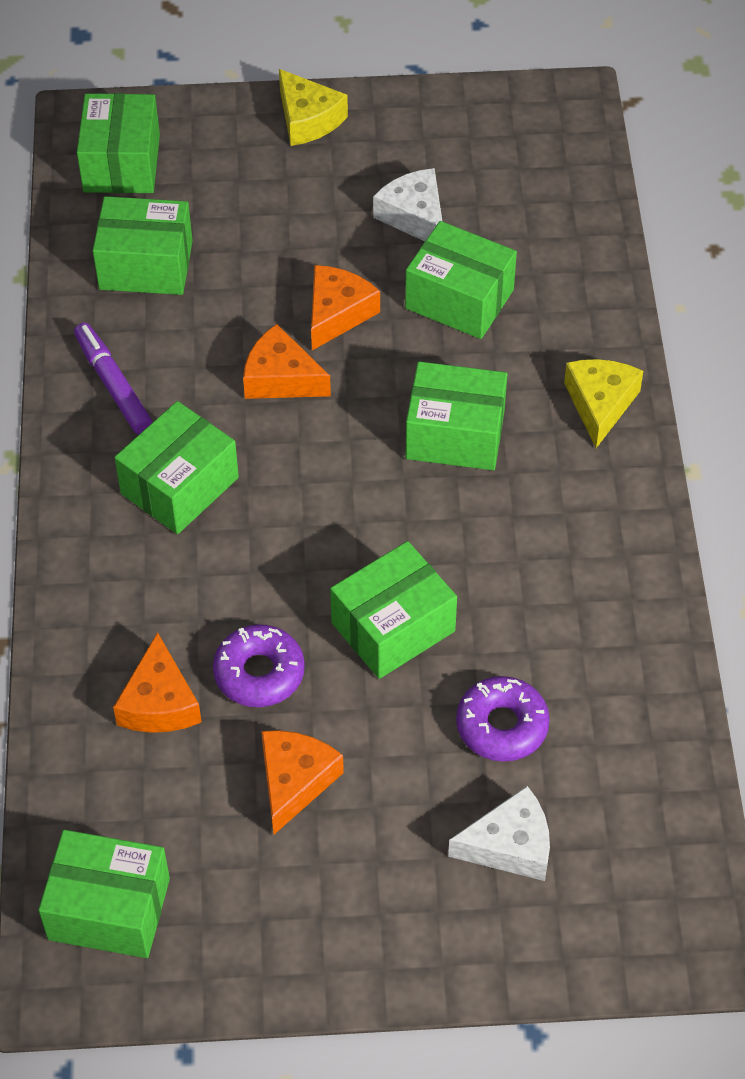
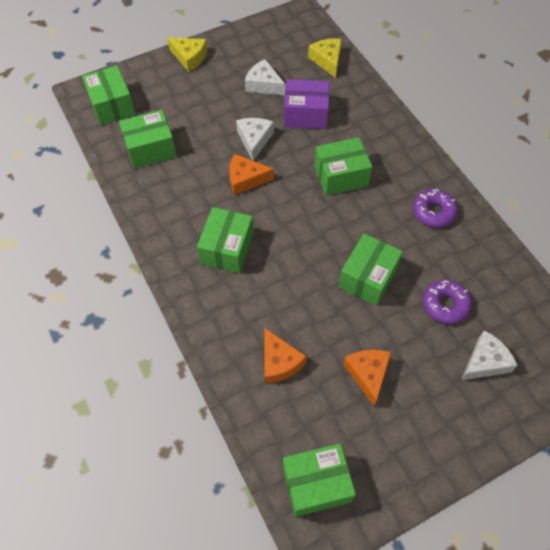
camera: 25 degrees left, 5 degrees up
purple marker [74,323,153,435] -> none
purple donut [213,624,305,707] -> purple donut moved to [413,189,458,228]
orange cheese [311,265,380,350] -> white cheese [236,118,274,161]
green box [405,221,517,339] -> purple box [284,79,329,129]
yellow cheese [564,359,643,448] -> yellow cheese moved to [308,38,342,78]

